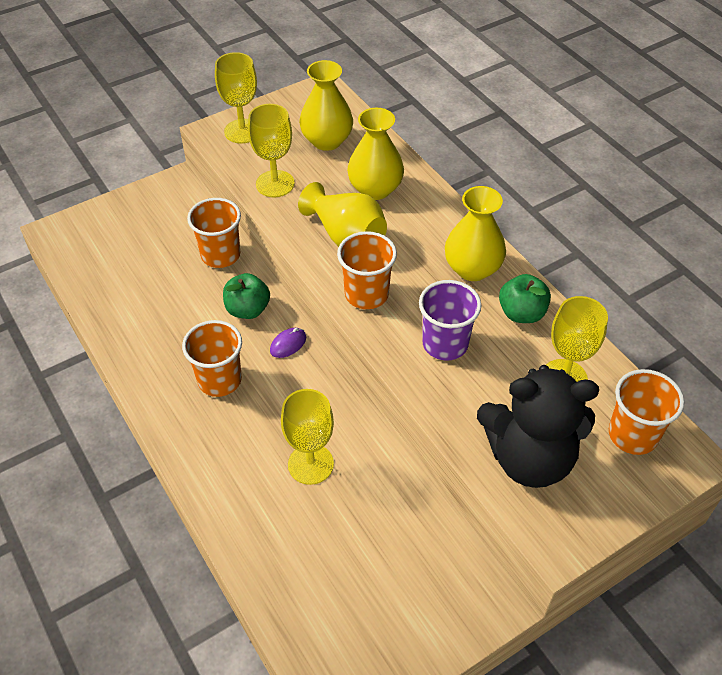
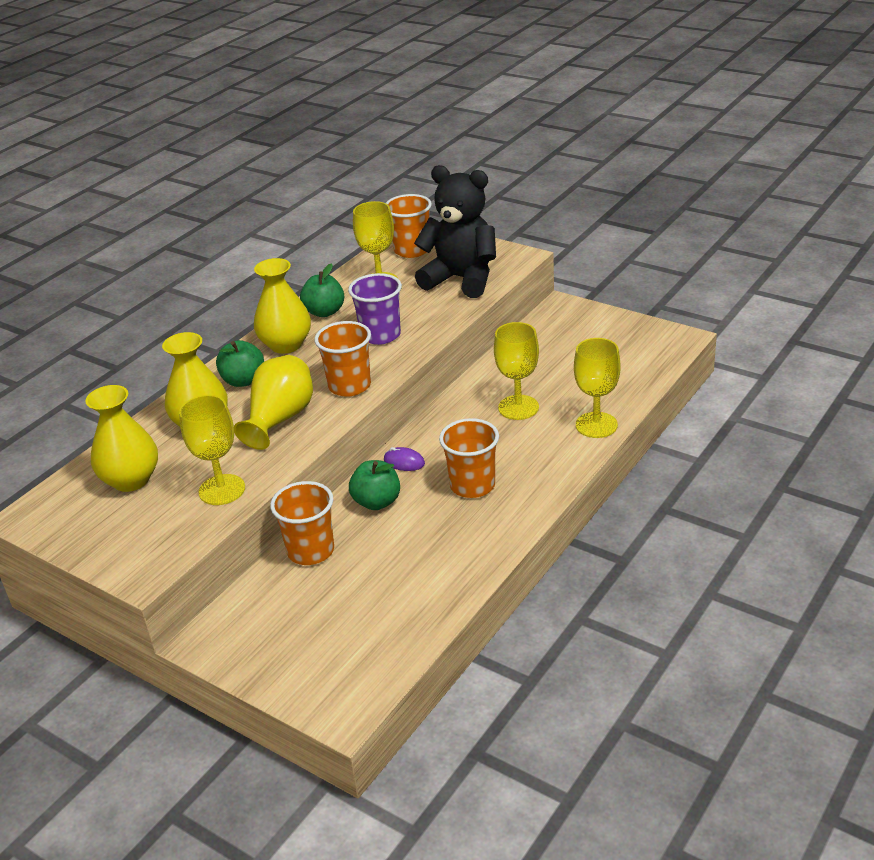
camera: 110 degrees left, 15 degrees down
yellow goblet [215,52,257,144] -> yellow goblet moved to [574,338,621,438]
black teddy bear [477,365,599,488] -> black teddy bear turned 45 degrees counterclockwise [414,165,496,298]
none -> green apple [216,340,264,387]

